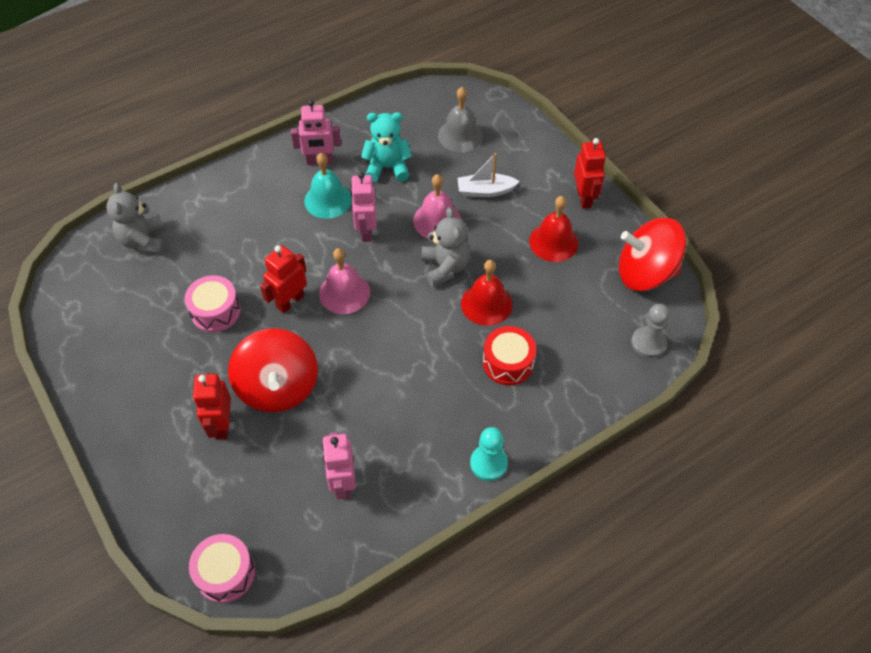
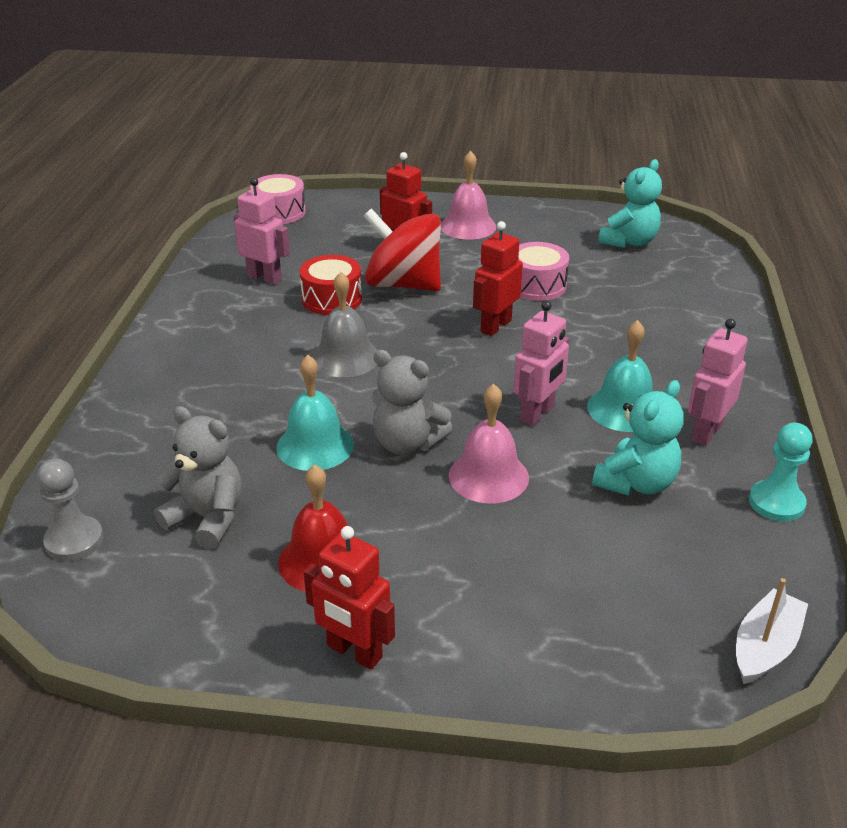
camera: 130 degrees right, 20 degrees down
grey teddy bear [106,183,165,253] -> grey teddy bear moved to [154,406,242,549]
red robot [260,245,307,314] -> red robot turned 135 degrees counterclockwise [473,221,523,336]
pink bell [319,248,370,314] -> pink bell moved to [441,151,496,240]
pink robot [351,172,377,242] -> pink robot turned 90 degrees clockwise [513,301,569,426]
grey bell [438,87,483,152] -> grey bell moved to [312,272,377,377]
white boat [458,153,520,197] -> white boat moved to [736,578,808,684]
red bell [461,260,513,326] -> turquoise bell [276,355,354,471]
turquoise pawn [470,427,508,481] -> turquoise pawn moved to [749,423,812,522]
red drum [483,326,536,385] -> red drum moved to [300,255,362,315]
red spinning top [619,218,686,291] -> none
none -> turquoise teddy bear [598,159,662,248]

